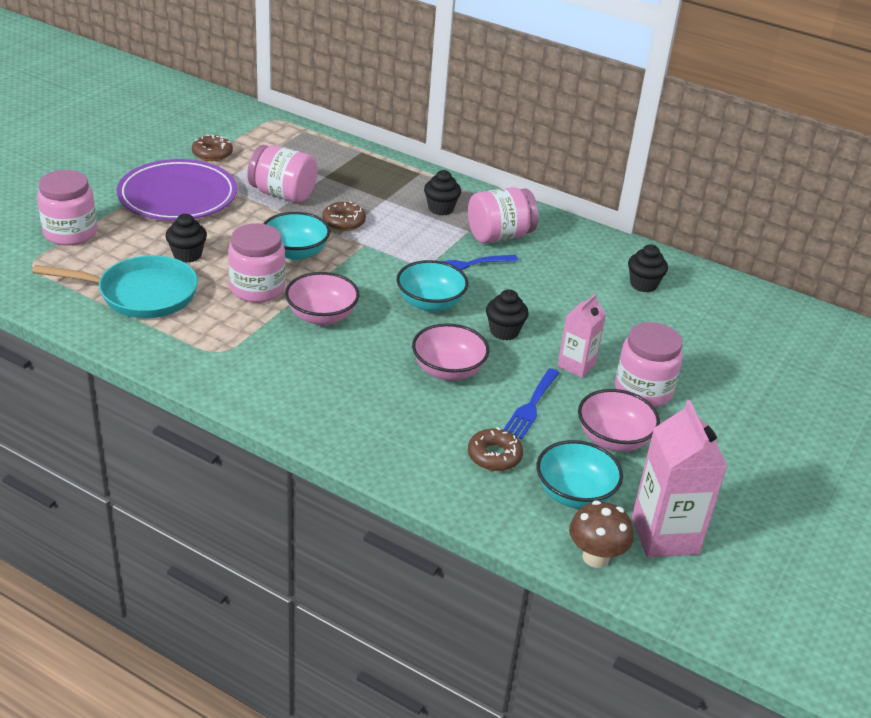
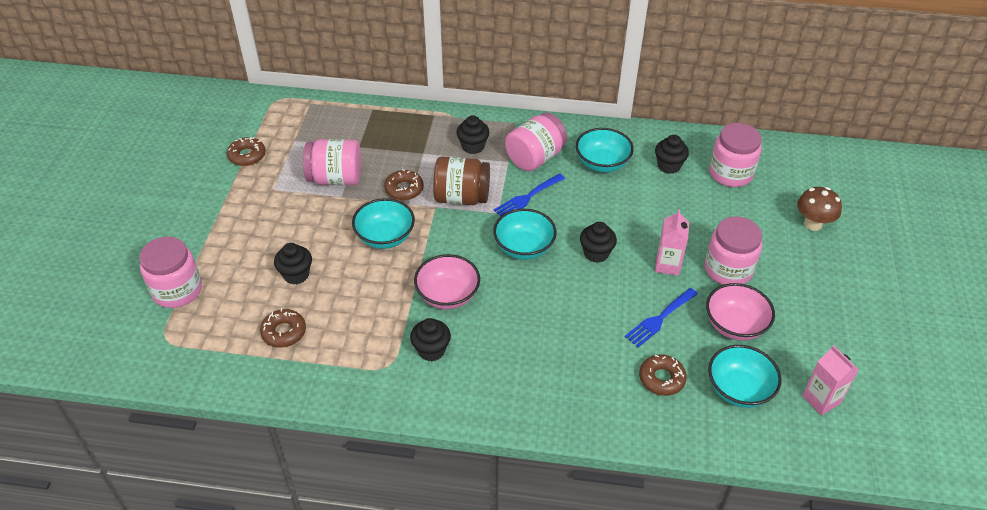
camera: 20 degrees left, 10 degrees up
turquoise pan [32,255,198,318] -> brown donut [260,308,306,348]
purple plate [117,159,237,221] -> none
pink jar [228,223,286,303] -> pink jar moved to [709,123,762,187]
pink bowl [412,323,489,381] -> none
blue fork [503,368,560,439] -> blue fork turned 45 degrees clockwise [625,288,698,347]
brown mushroom [569,500,633,568] -> brown mushroom moved to [797,187,842,231]
pink carton [632,400,728,557] -> pink carton [802,345,859,415], size x0.61
none -> black cupcake [410,318,451,361]
none -> brown jar [433,156,490,205]
none -> turquoise bowl [576,128,634,172]

